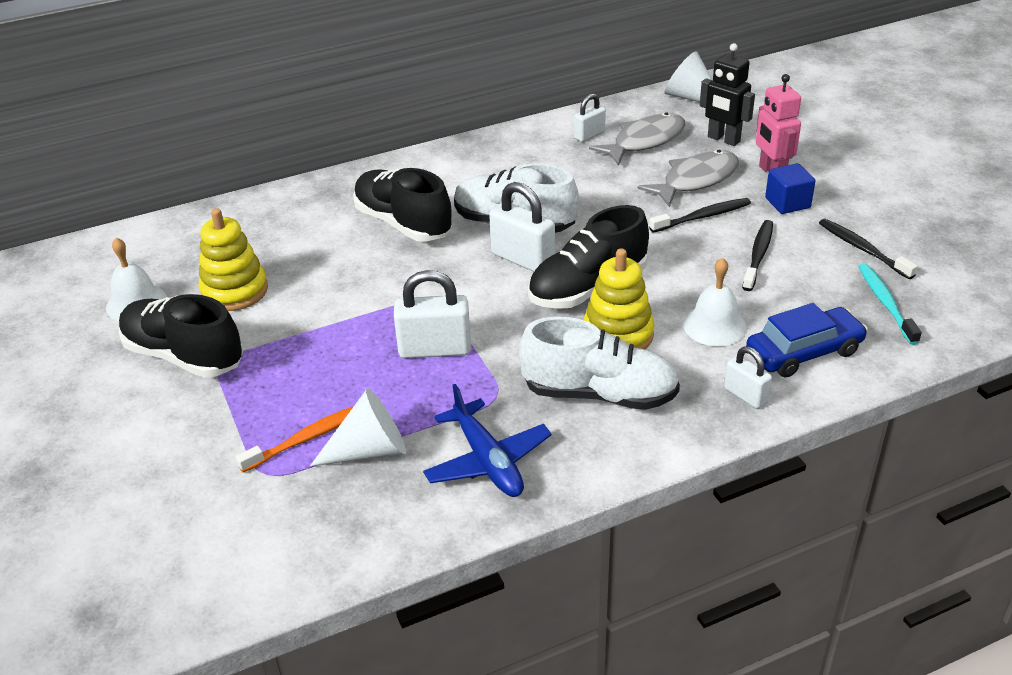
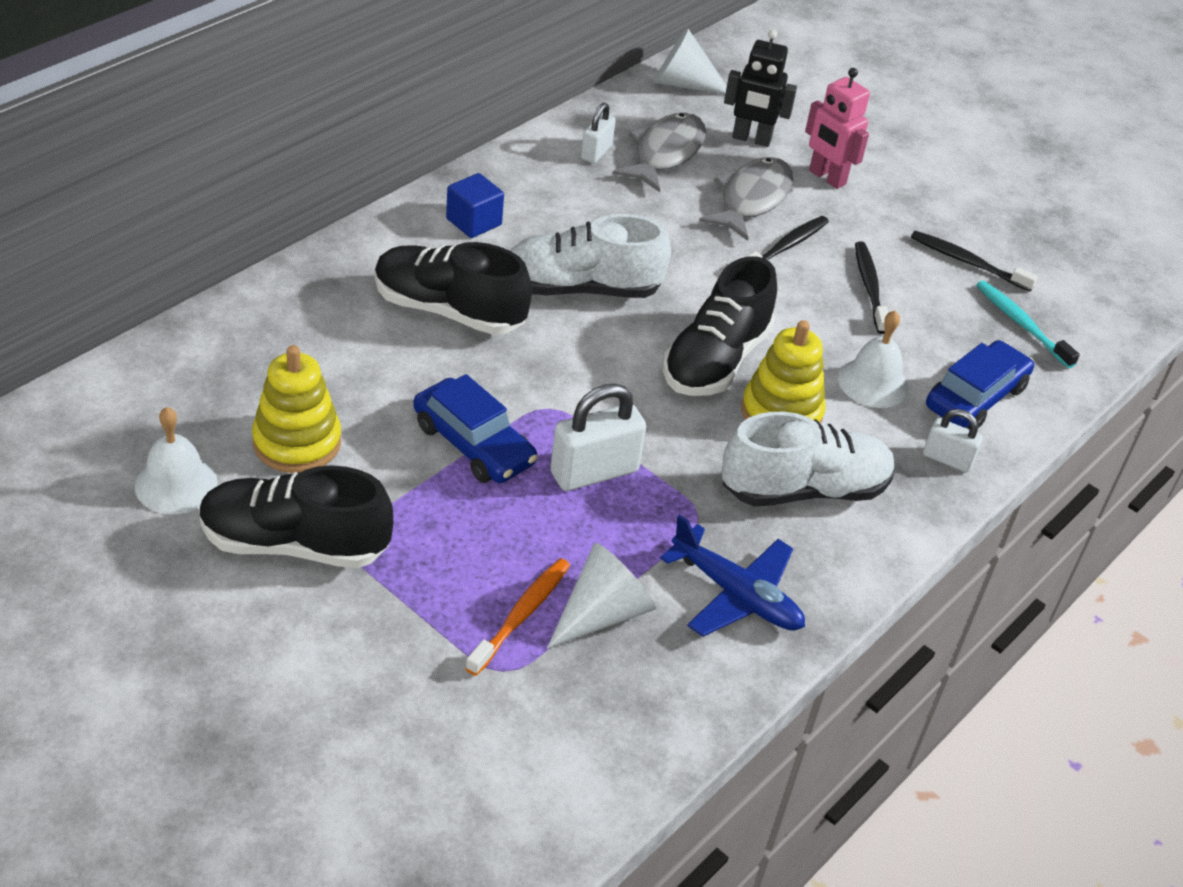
camera: 30 degrees left, 5 degrees up
white padlock [489,182,555,272] -> none
blue cube [765,163,815,214] -> blue cube moved to [446,173,504,238]
none -> blue car [413,374,538,483]

